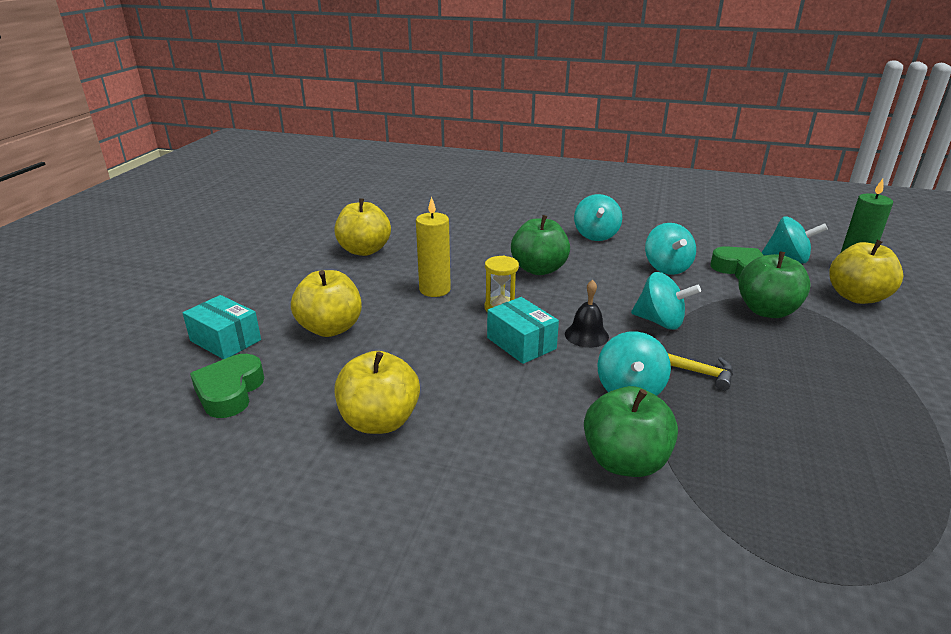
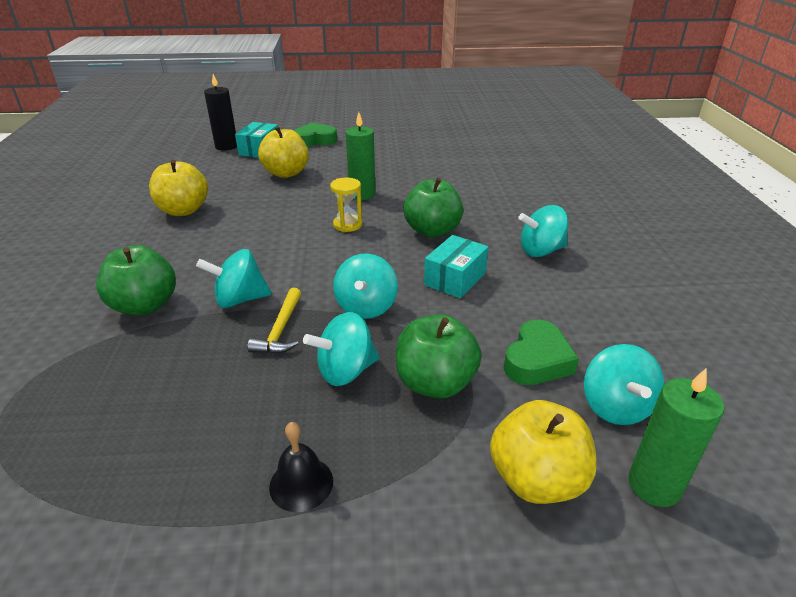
camera: 70 degrees right, 5 degrees up
green heart [190,354,264,418] -> green heart moved to [294,122,337,147]
yellow apple [334,198,391,256] -> none
yellow candle [416,197,451,297] -> green candle [346,112,375,200]
turquoise box [487,297,559,364] -> turquoise box moved to [424,235,489,298]
black bell [565,280,609,348] -> black bell moved to [269,422,333,512]
turquoise spinning top [645,223,696,275] -> turquoise spinning top moved to [303,312,379,386]
none -> black candle [204,74,237,151]

